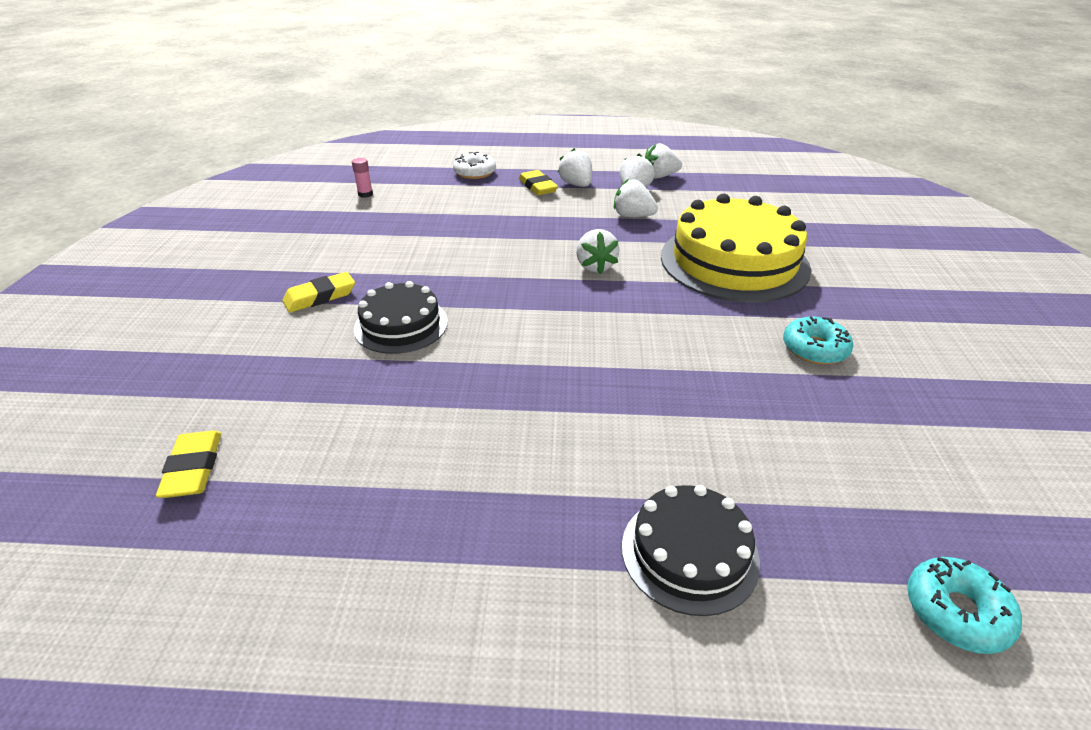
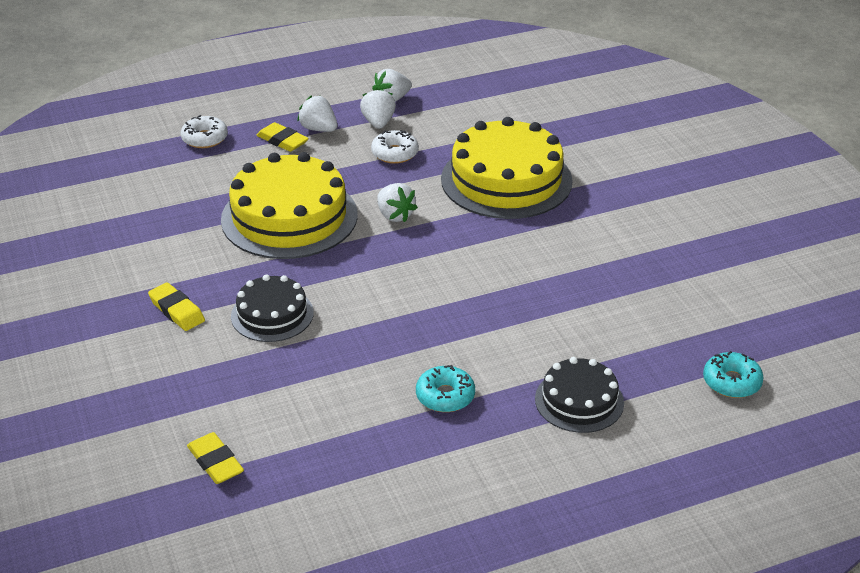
camera: 25 degrees left, 0 degrees up
yellow eraser [282,272,355,312] -> yellow eraser turned 75 degrees counterclockwise [148,282,205,331]
pink glue stick [352,158,373,198] -> none
white strawberry [614,179,658,217] -> white donut [371,130,419,164]
turquoise donut [783,316,853,365] -> turquoise donut moved to [416,365,475,412]
none -> yellow cake [221,152,358,259]

